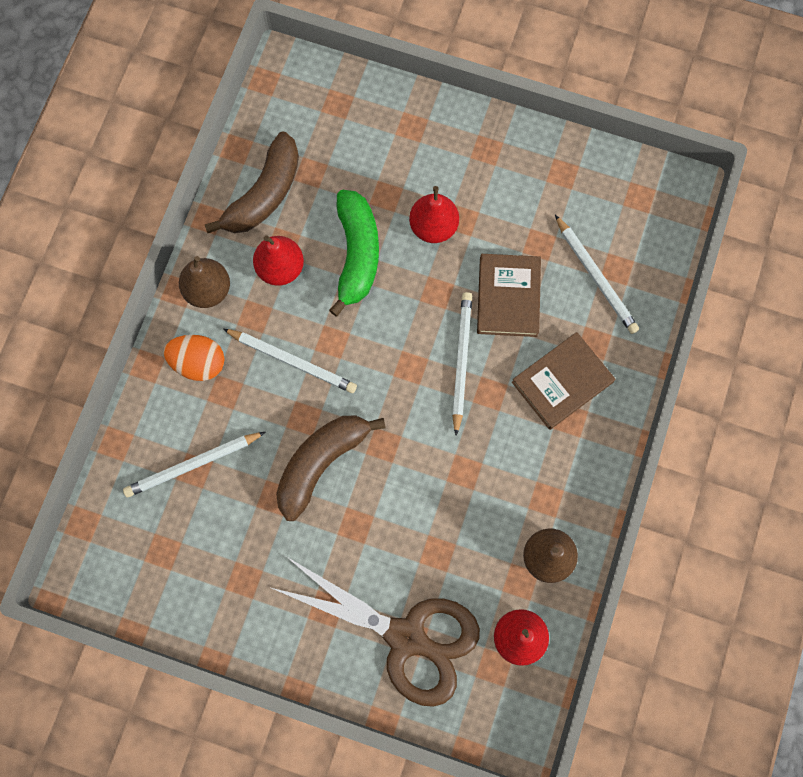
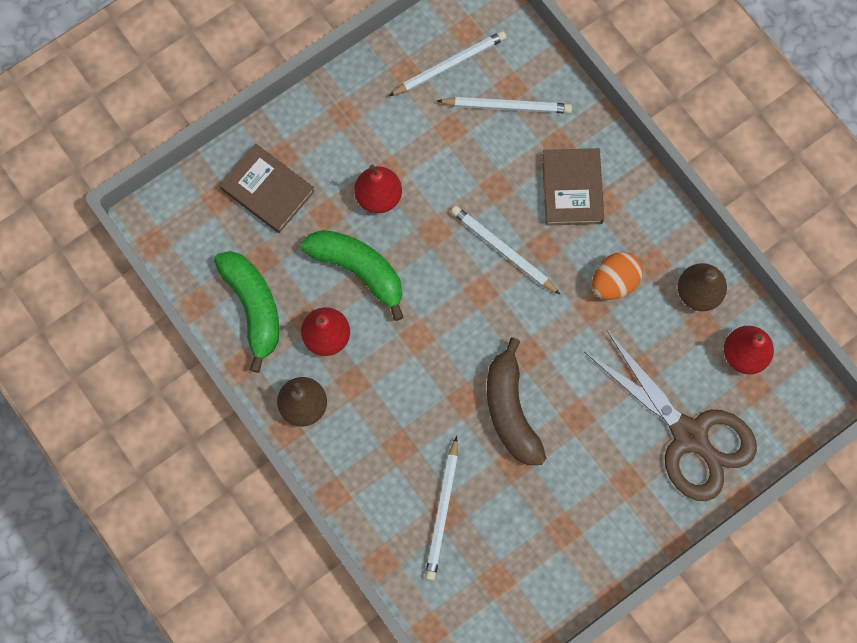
camera: 55 degrees left, 0 degrees up
orange egg [164,335,225,381] -> orange egg moved to [592,252,643,300]
brown banana [205,132,299,233] -> green banana [214,251,279,373]
white pencil [223,329,357,393] -> white pencil moved to [389,31,506,96]
brown scissors [269,557,480,707] -> brown scissors turned 75 degrees clockwise [585,331,757,501]
brown book [477,254,541,337] -> brown book moved to [220,144,315,233]

